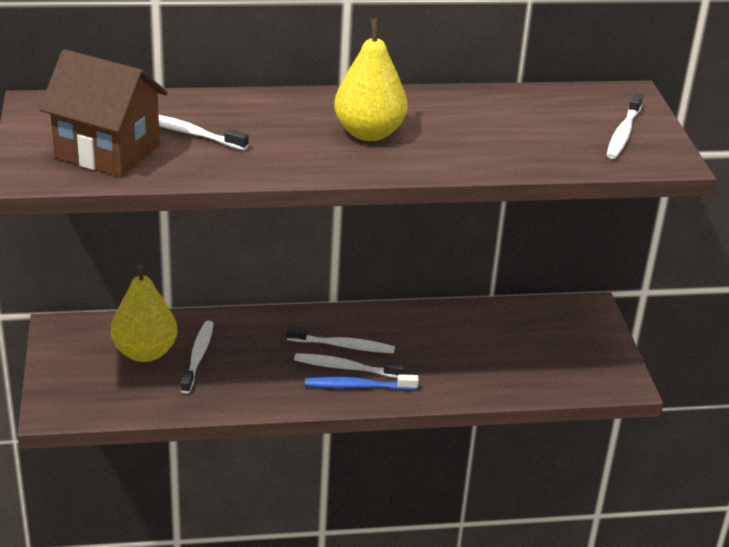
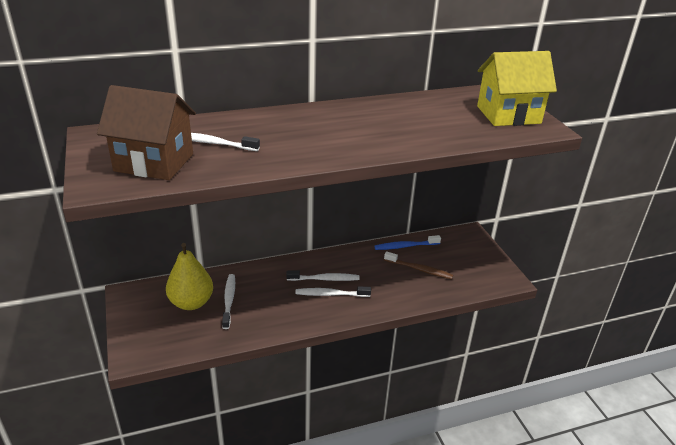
camera: 10 degrees left, 0 degrees up
blue toothbrush [305,374,419,390] -> blue toothbrush moved to [374,235,441,250]
yellow pear [334,18,408,141] -> none
white toothbrush [607,93,643,159] -> yellow house [477,51,557,126]
none -> brown toothbrush [384,251,453,279]

